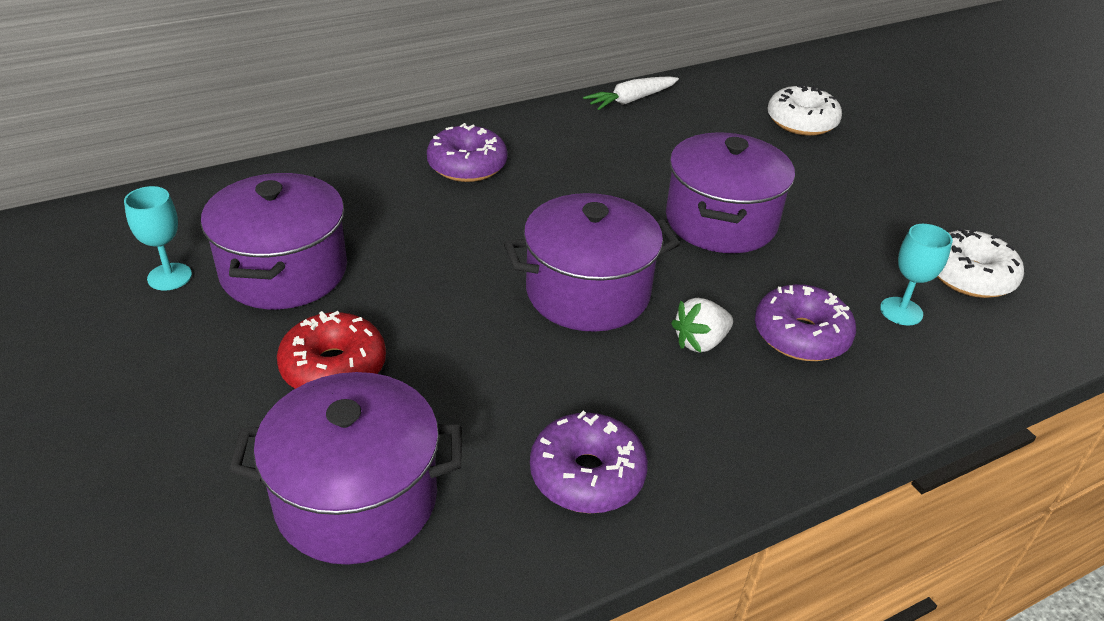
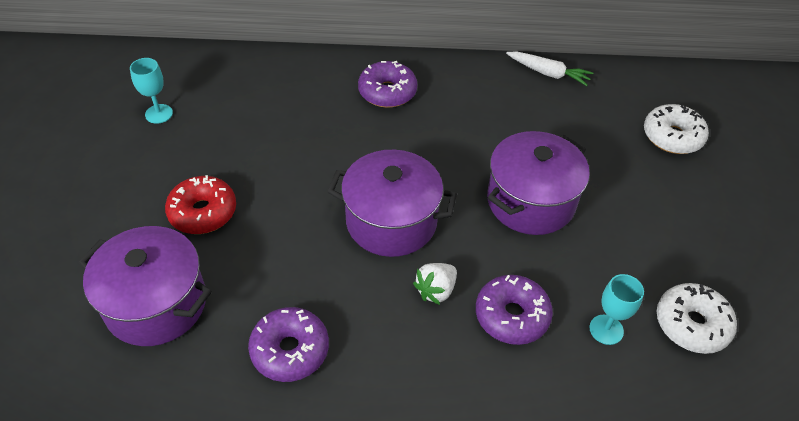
camera: 30 degrees right, 10 degrees up
purple pot [201,173,347,309] -> none
white carrot [583,76,679,110] -> white carrot turned 150 degrees counterclockwise [506,51,593,86]
white strawberry [671,298,733,353] -> white strawberry turned 45 degrees counterclockwise [413,263,457,305]

